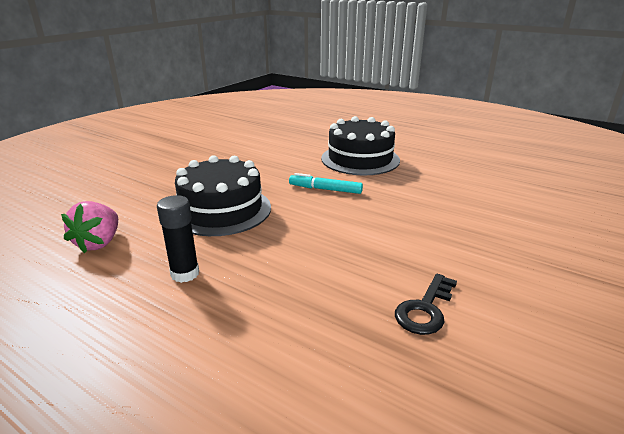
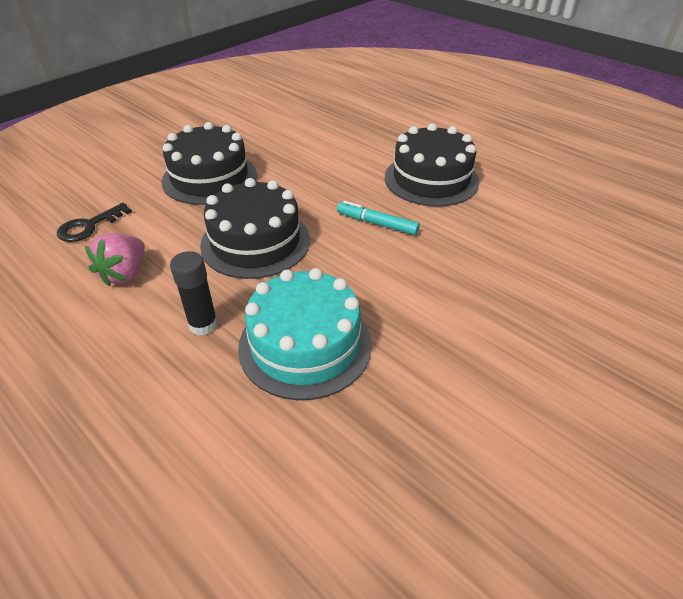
camera: 10 degrees right, 15 degrees up
black key [395,274,457,335] -> black key moved to [57,203,132,242]
none -> black cake [161,122,257,205]
none -> turquoise cake [238,268,372,400]

